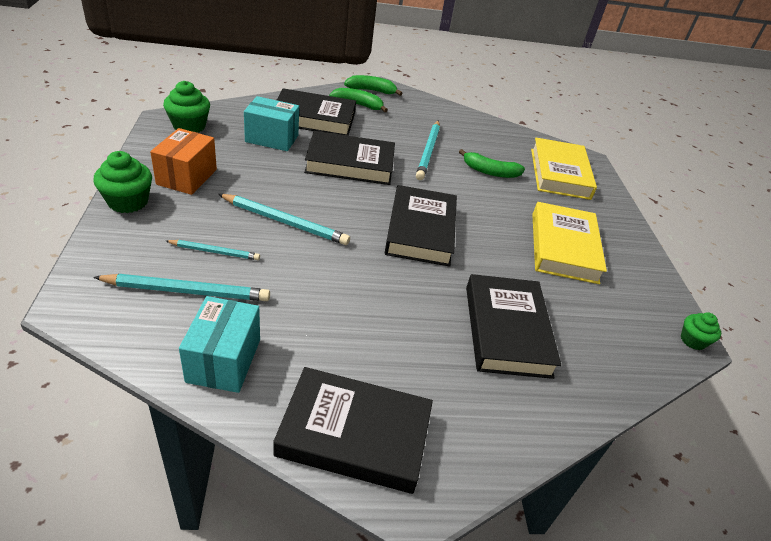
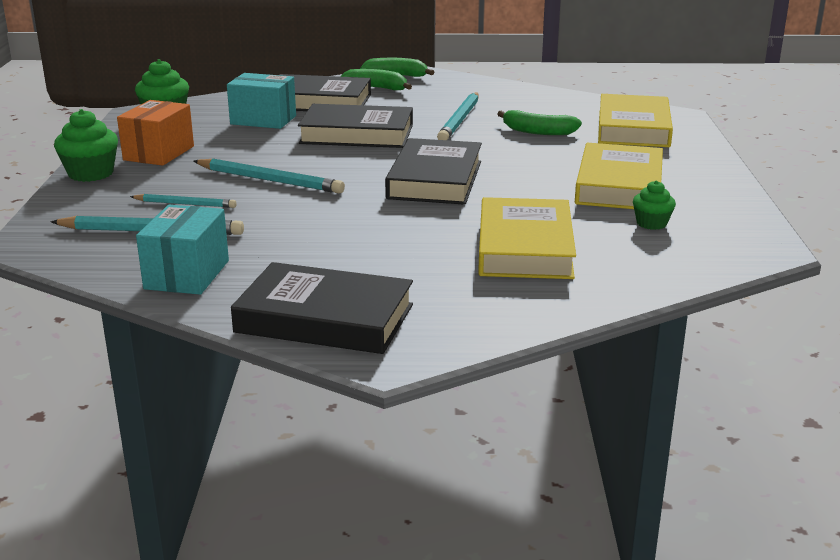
camera: 10 degrees right, 15 degrees down
black book [466,274,561,379] -> yellow book [478,197,576,279]
green cupcake [681,312,721,350] -> green cupcake moved to [633,181,676,230]

